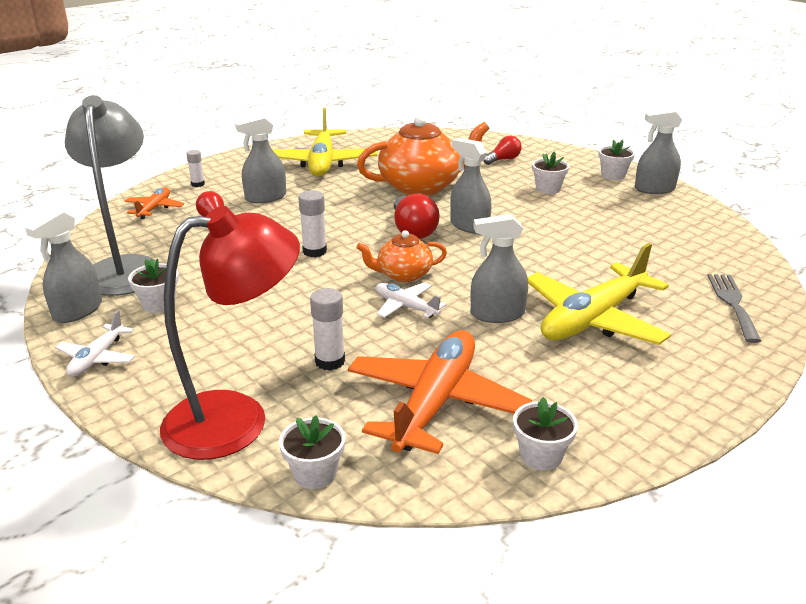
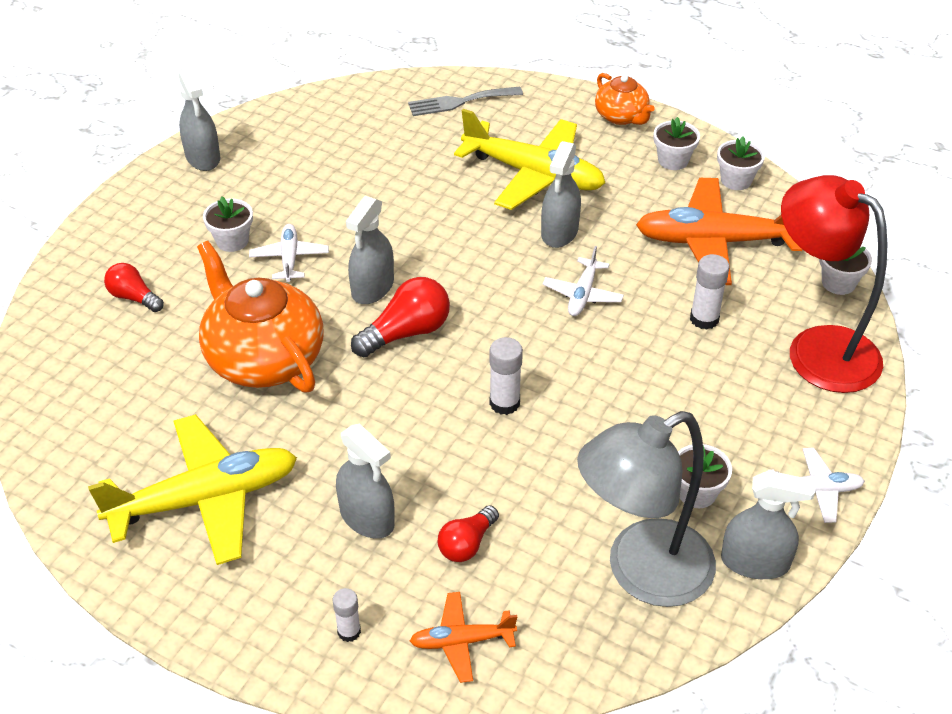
camera: 110 degrees left, 15 degrees up
orange teapot [356,230,447,282] -> orange teapot moved to [595,73,655,125]
grey spray bottle [471,214,528,323] -> grey spray bottle turned 45 degrees clockwise [541,141,581,248]
white flower pot [598,139,635,180] -> white flower pot moved to [654,117,700,170]
none -> white plane [249,224,329,282]

